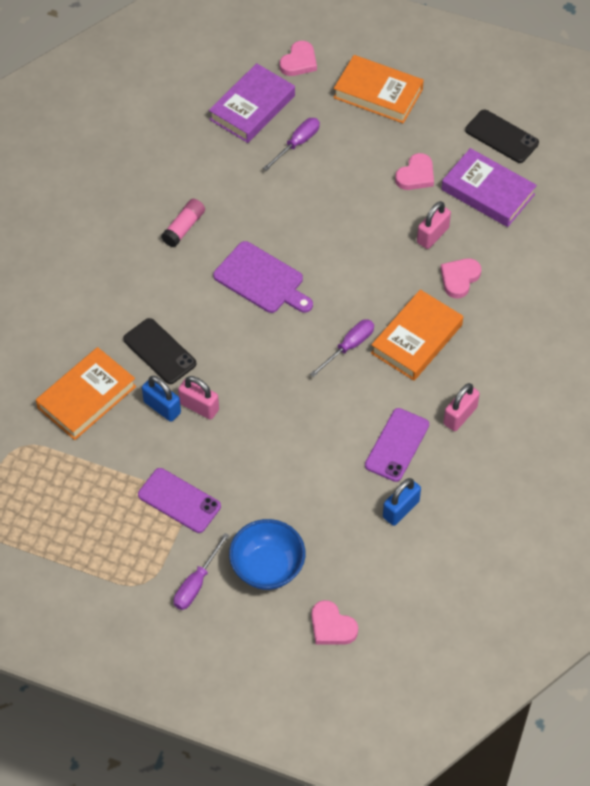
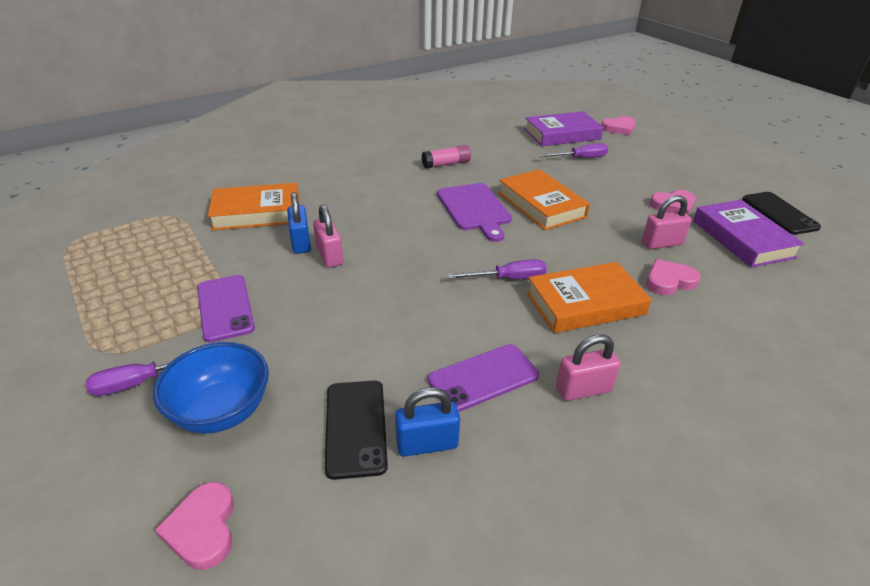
camera: 35 degrees right, 20 degrees down
black phone [123,318,196,384] -> black phone moved to [325,380,388,480]
orange book [333,55,424,123] -> orange book moved to [498,169,590,230]

